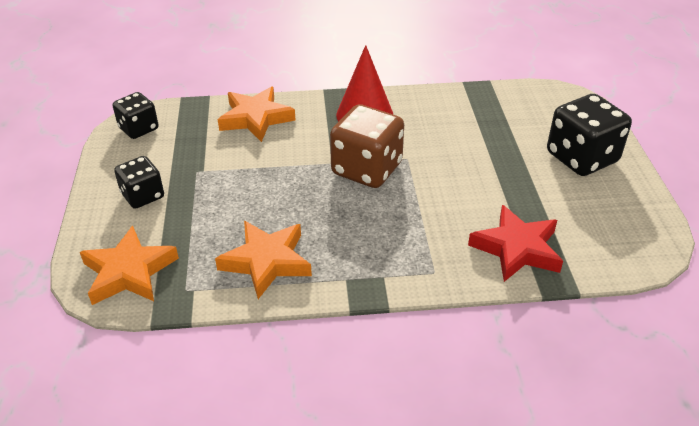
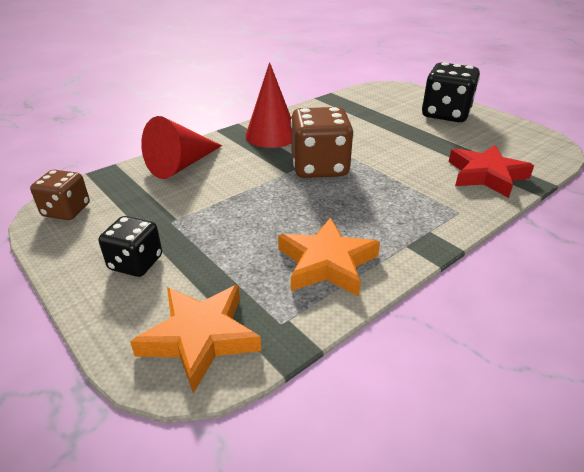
camera: 35 degrees left, 5 degrees down
black dice [113,92,159,139] -> brown dice [30,170,90,220]
orange star [218,87,296,142] -> red cone [141,116,222,179]

